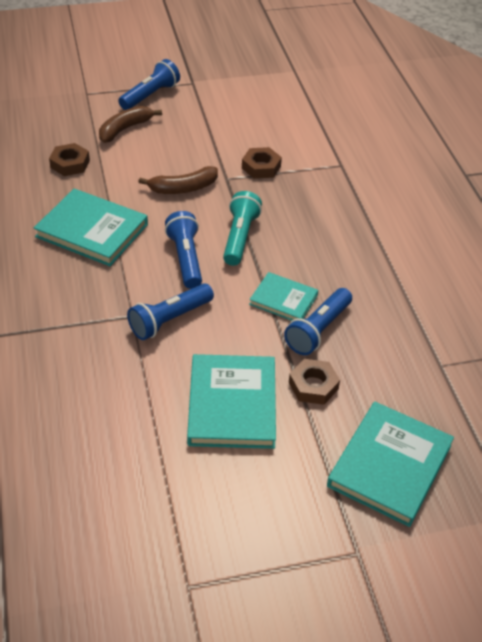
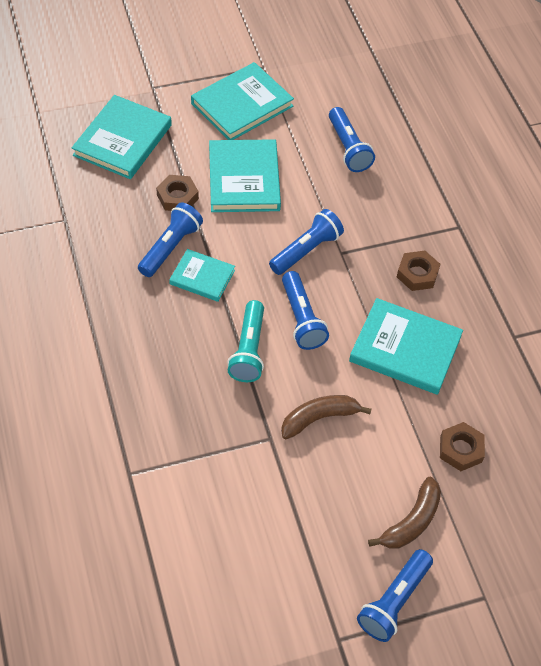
camera: 175 degrees right, 10 degrees up
brown nut [242,147,282,179] -> brown nut moved to [397,251,441,291]
none -> turquoise book [191,62,294,140]
none -> blue flashlight [329,107,375,172]

